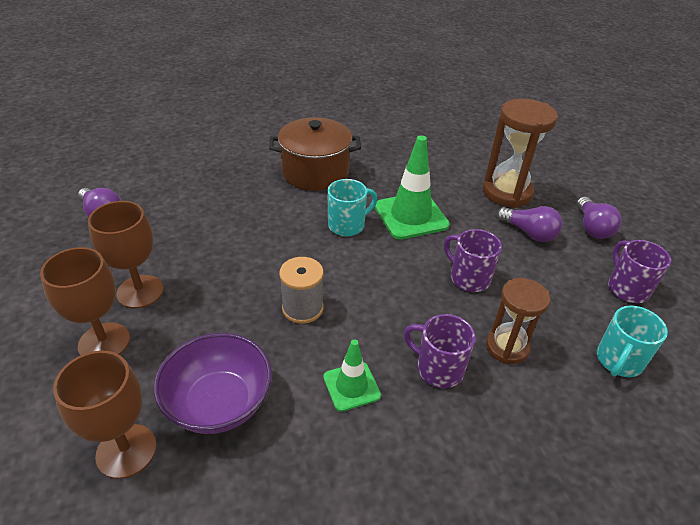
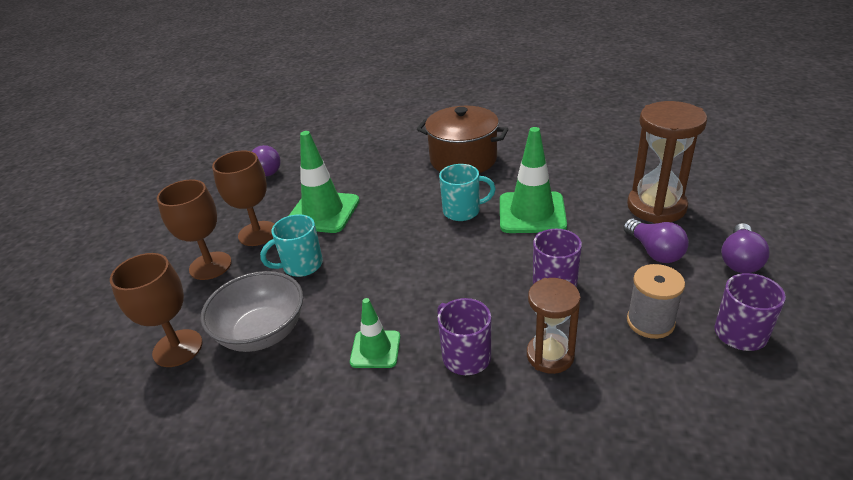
camera: 30 degrees right, 5 degrees down
purple bowl [154,333,272,434] -> grey bowl [200,271,303,352]
grey spool [279,257,324,324] -> grey spool moved to [627,264,685,339]
turquoise mug [597,305,668,377] -> turquoise mug moved to [260,214,323,277]
none -> green traffic cone [289,131,360,233]

